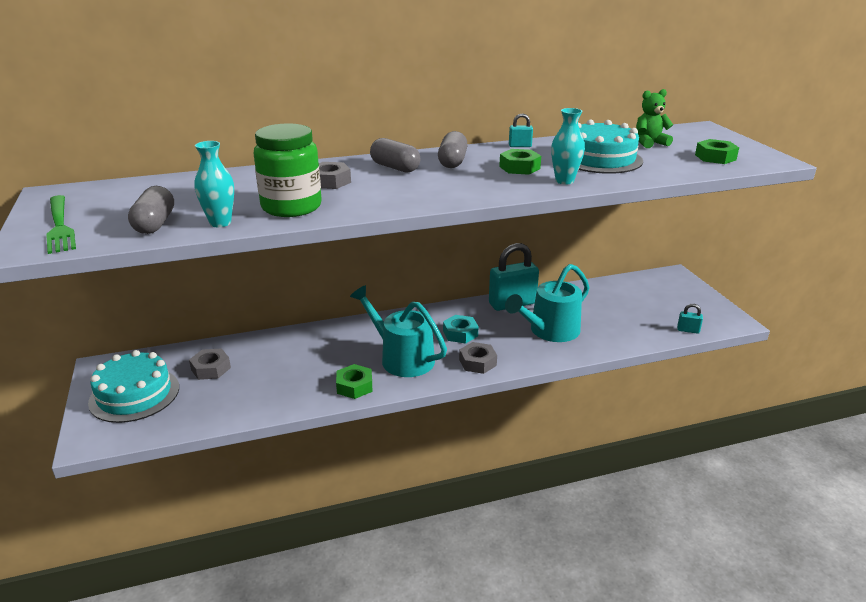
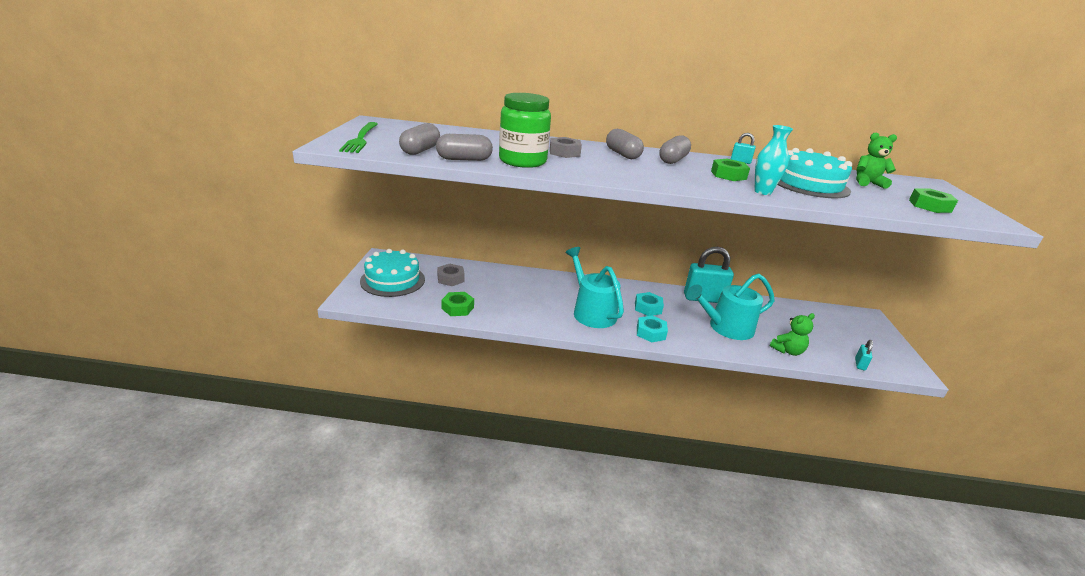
camera: 20 degrees right, 0 degrees up
turquoise vase [194,141,234,227] -> grey capsule [436,134,493,161]
green nut [336,364,372,399] -> green nut moved to [441,292,474,316]
grey nut [459,342,497,374] -> turquoise nut [637,315,668,343]
turquoise padlock [677,304,703,334] -> turquoise padlock turned 75 degrees clockwise [855,340,873,370]
none -> green teddy bear [770,313,815,356]

